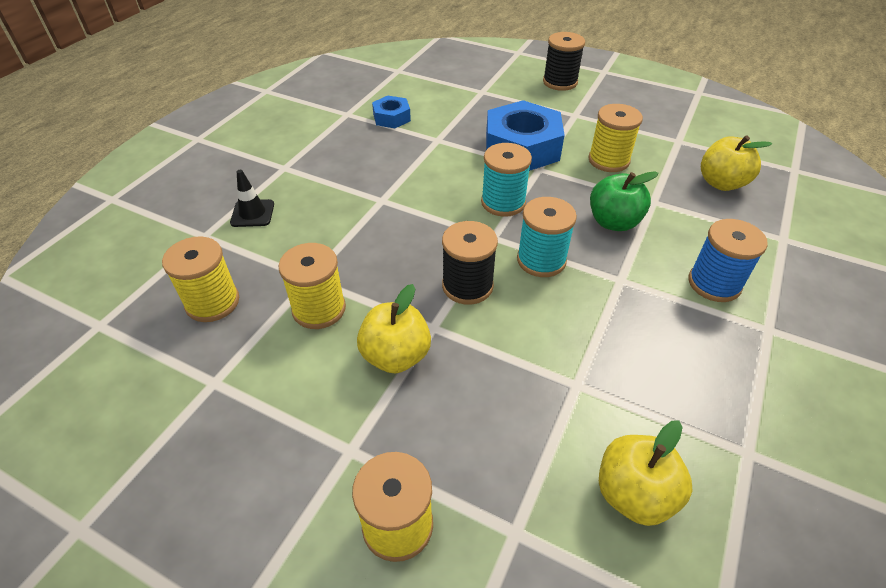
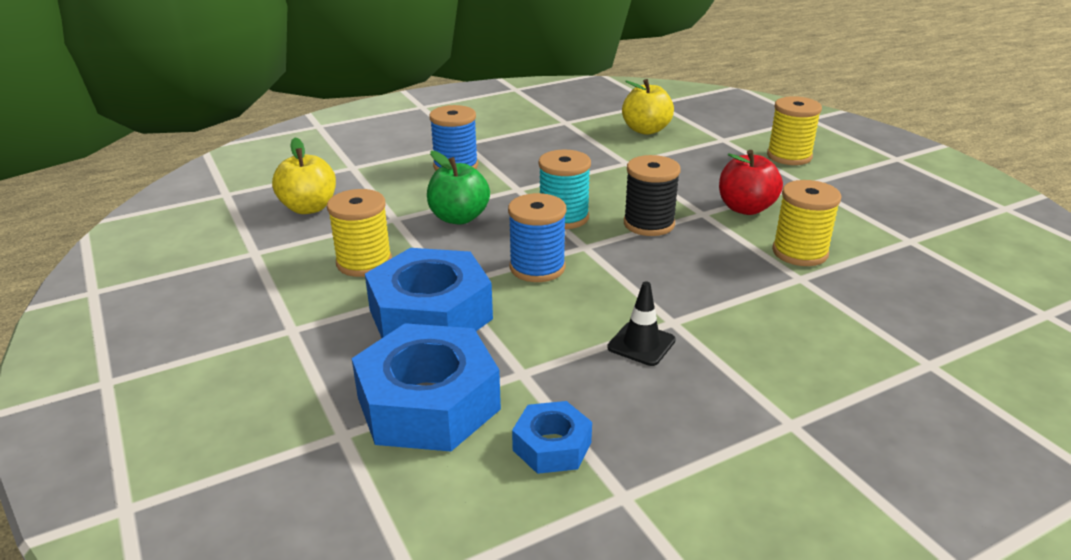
camera: 145 degrees left, 15 degrees down
yellow spool [162,236,239,322] -> none
black traffic cone [230,170,274,227] -> black traffic cone moved to [607,281,676,366]
yellow apple [357,284,431,374] -> red apple [719,150,783,215]
turquoise spool [481,143,532,217] -> blue spool [508,193,566,282]
black spool [543,32,585,91] -> none
none -> blue nut [352,323,501,452]

